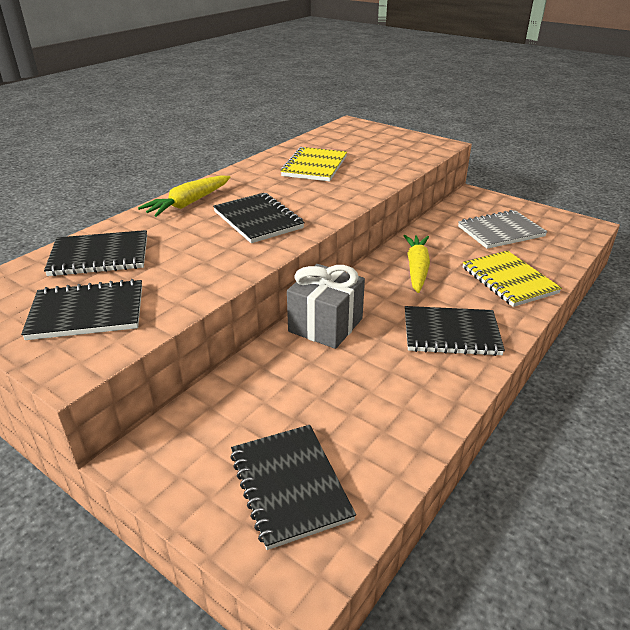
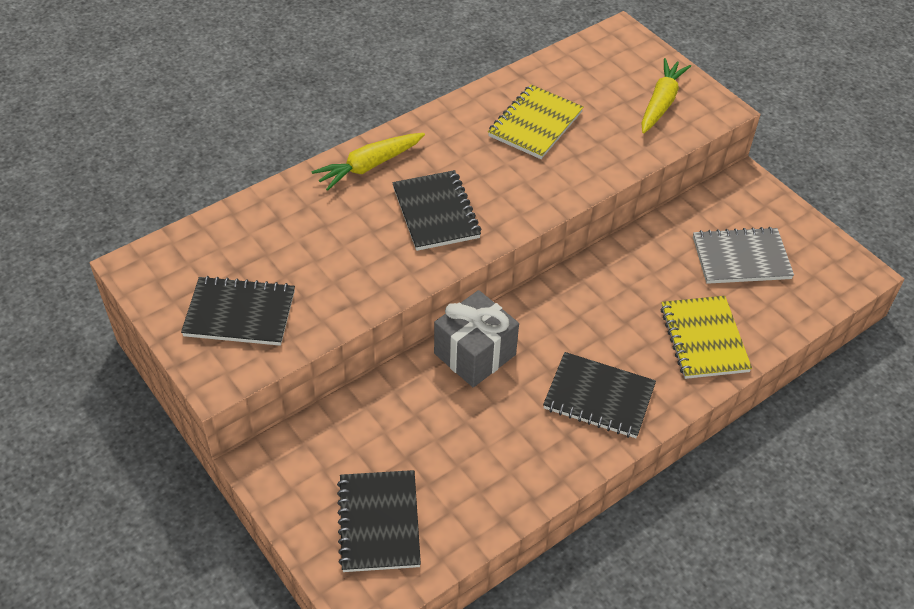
camera: 15 degrees right, 15 degrees up
black notebook [44,230,147,276] -> none
yellow carrot [403,235,430,293] -> yellow carrot moved to [641,58,691,133]

